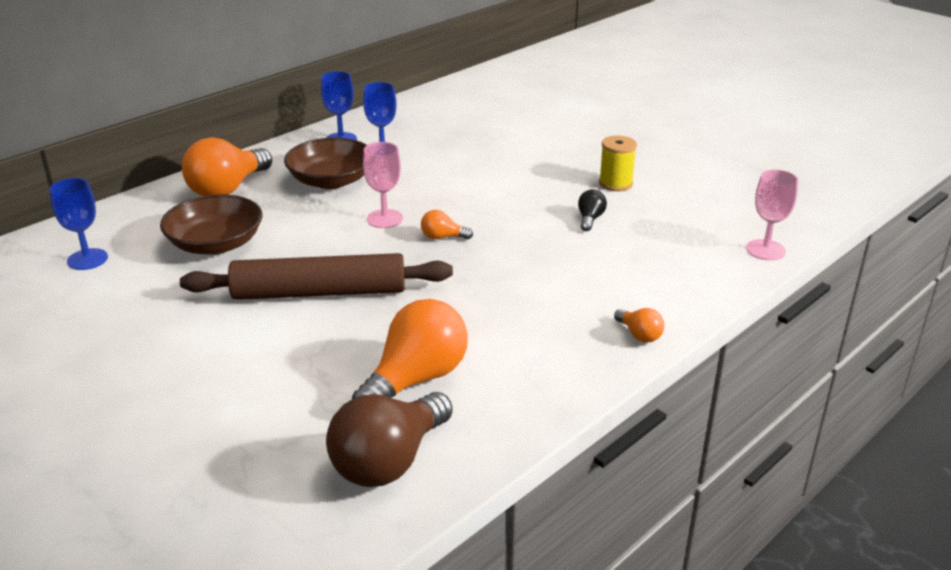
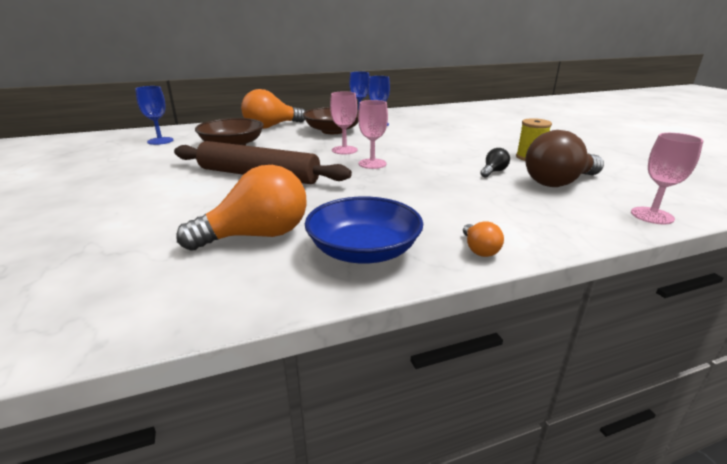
camera: 25 degrees right, 5 degrees down
brown light bulb [326,392,453,487] -> brown light bulb moved to [525,130,604,187]
orange light bulb [421,210,473,239] -> pink goblet [358,100,388,169]
none -> blue bowl [305,197,423,264]

